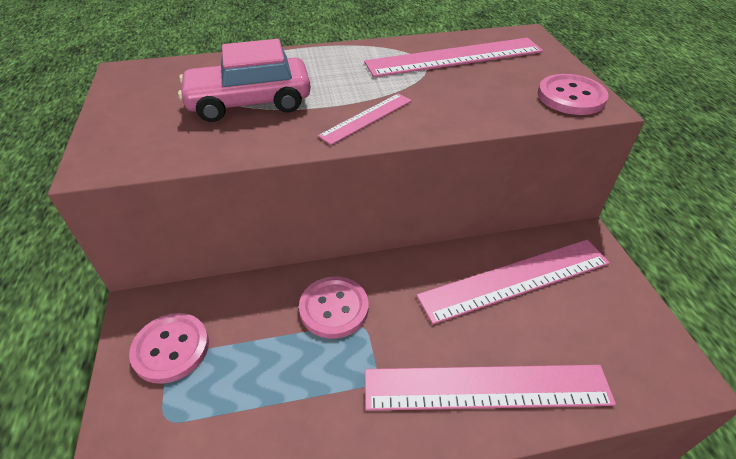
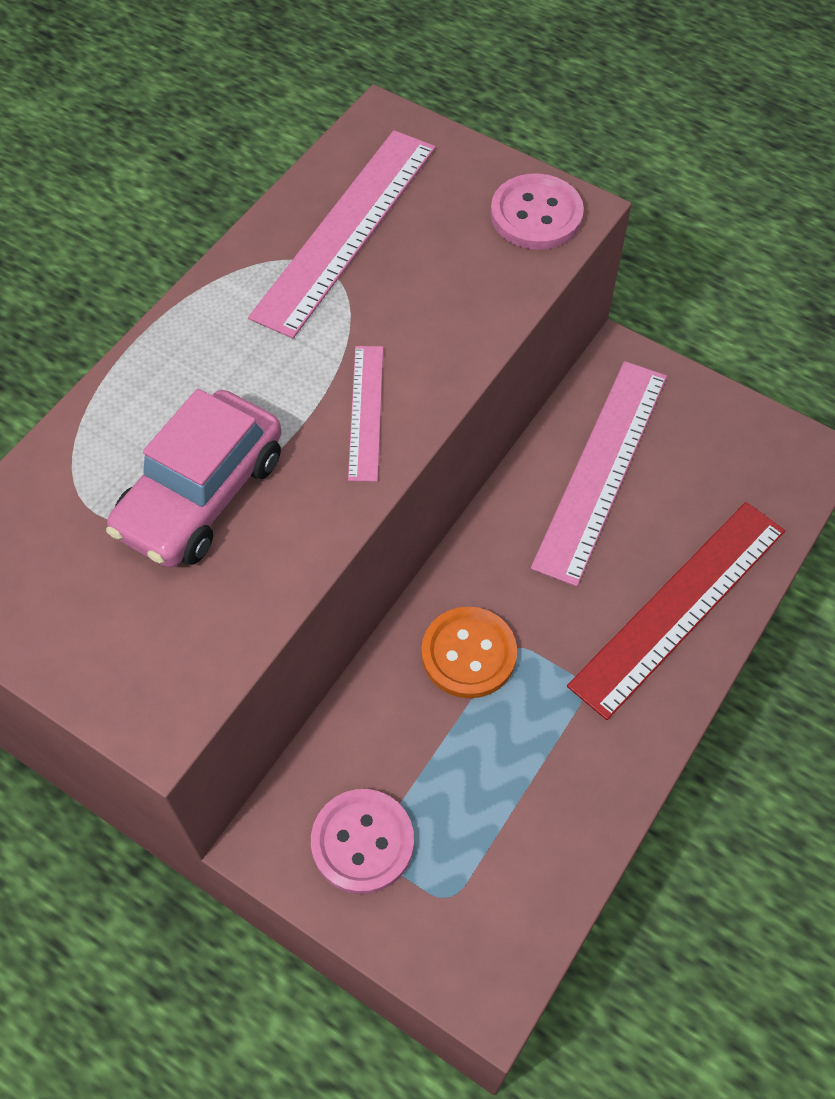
camera: 45 degrees left, 15 degrees up
pink button [299,277,368,339] -> orange button [421,607,517,698]
pink ruler [365,365,616,411] -> red ruler [567,502,785,720]

